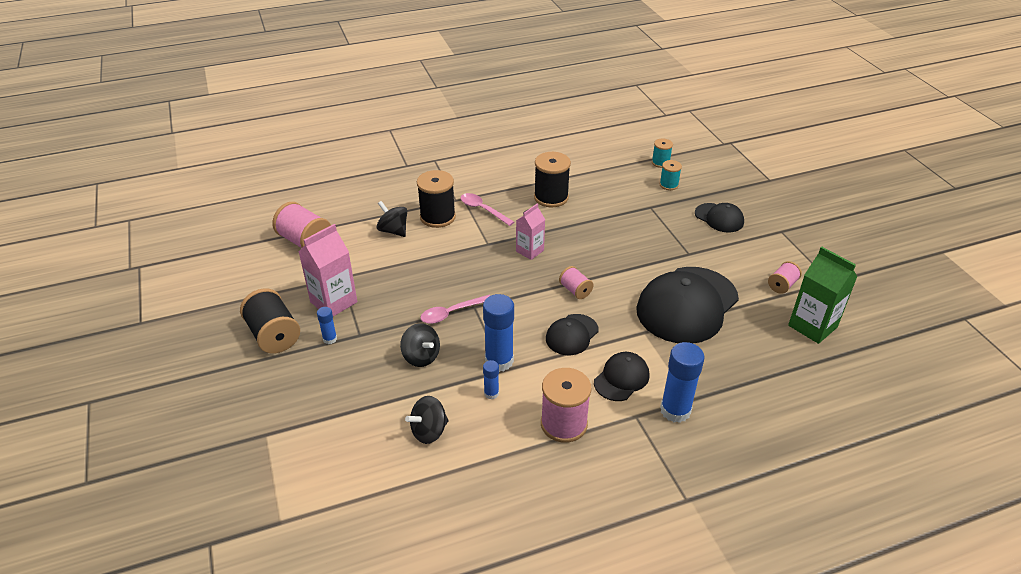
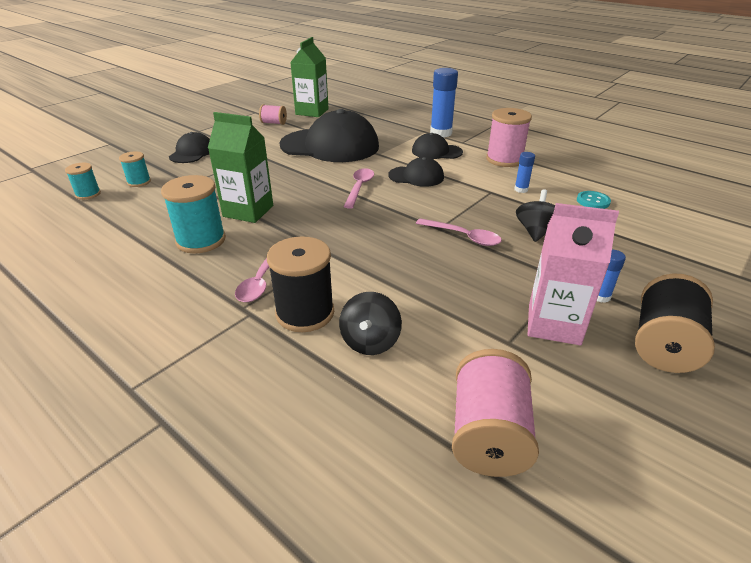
camera: 120 degrees left, 5 degrees down
black spinning top [405,396,449,444] -> turquoise button [577,191,611,209]
blue glue stick [483,294,514,372] -> none
pink carton [516,204,545,260] -> none
black spool [534,152,571,207] -> turquoise spool [161,175,226,254]
pink spool [559,266,593,299] -> pink spoon [343,168,374,209]
none -> green carton [208,112,273,223]

